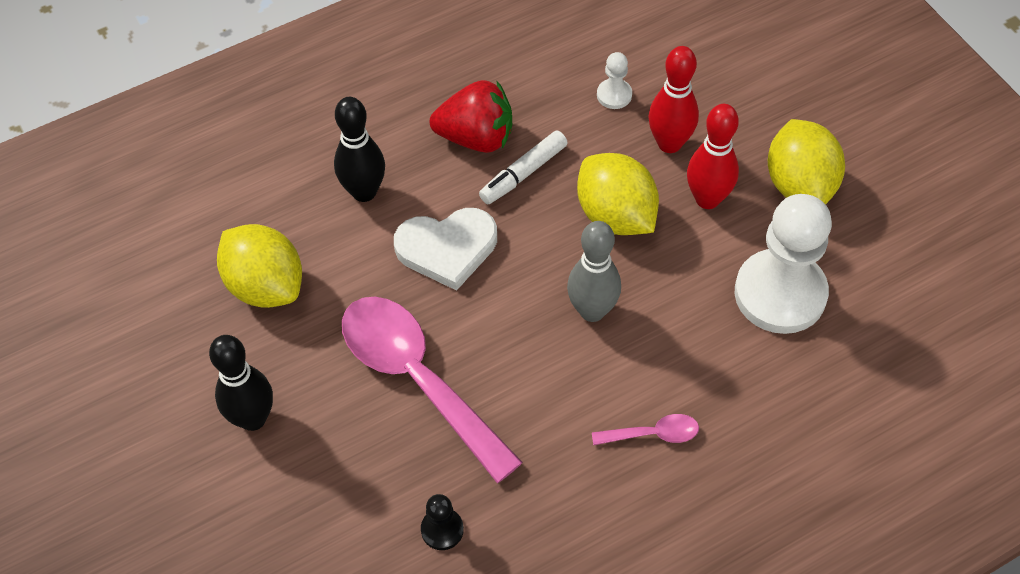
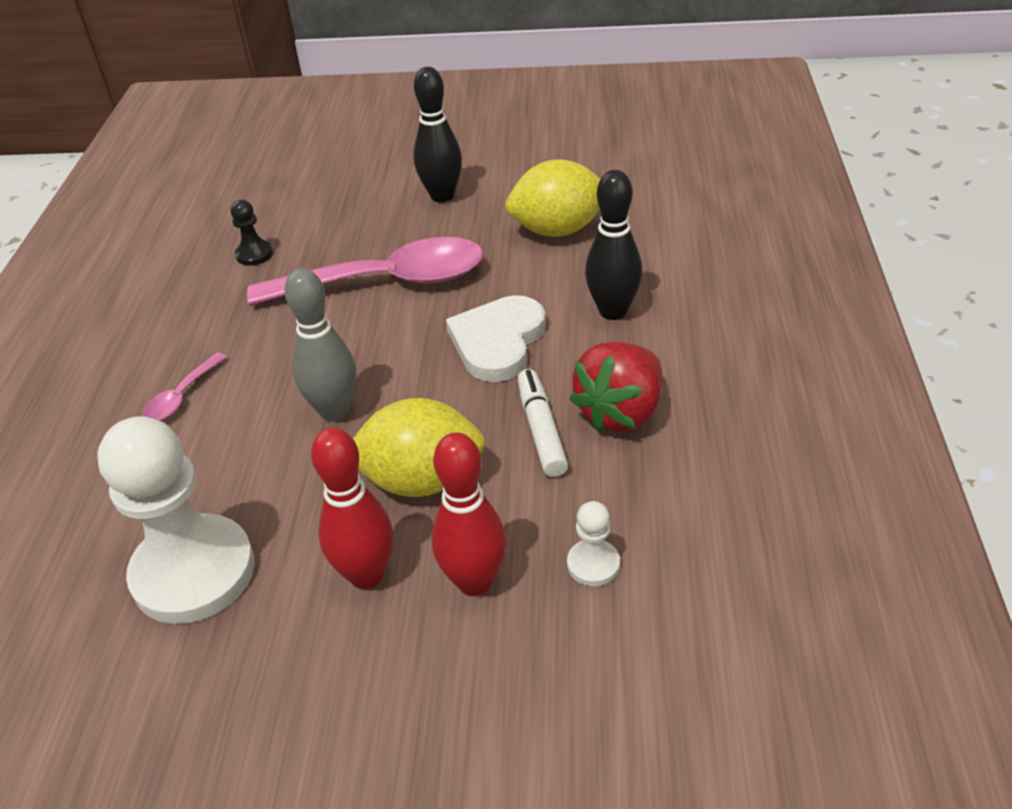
camera: 125 degrees right, 15 degrees down
yellow lemon [768,119,845,205] -> none

